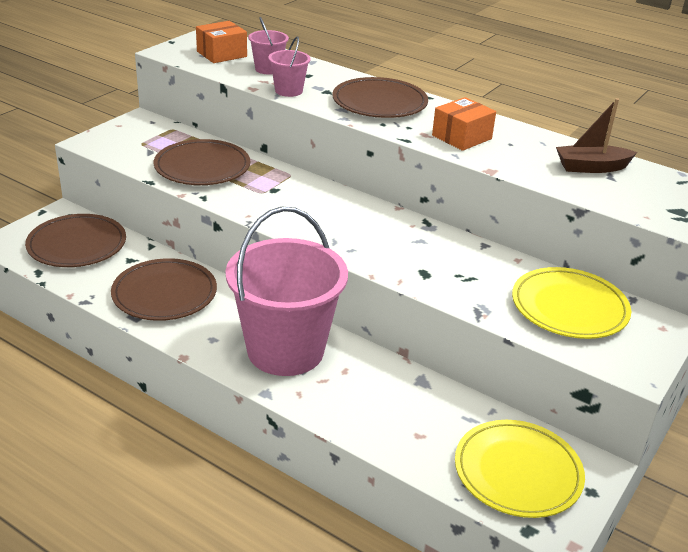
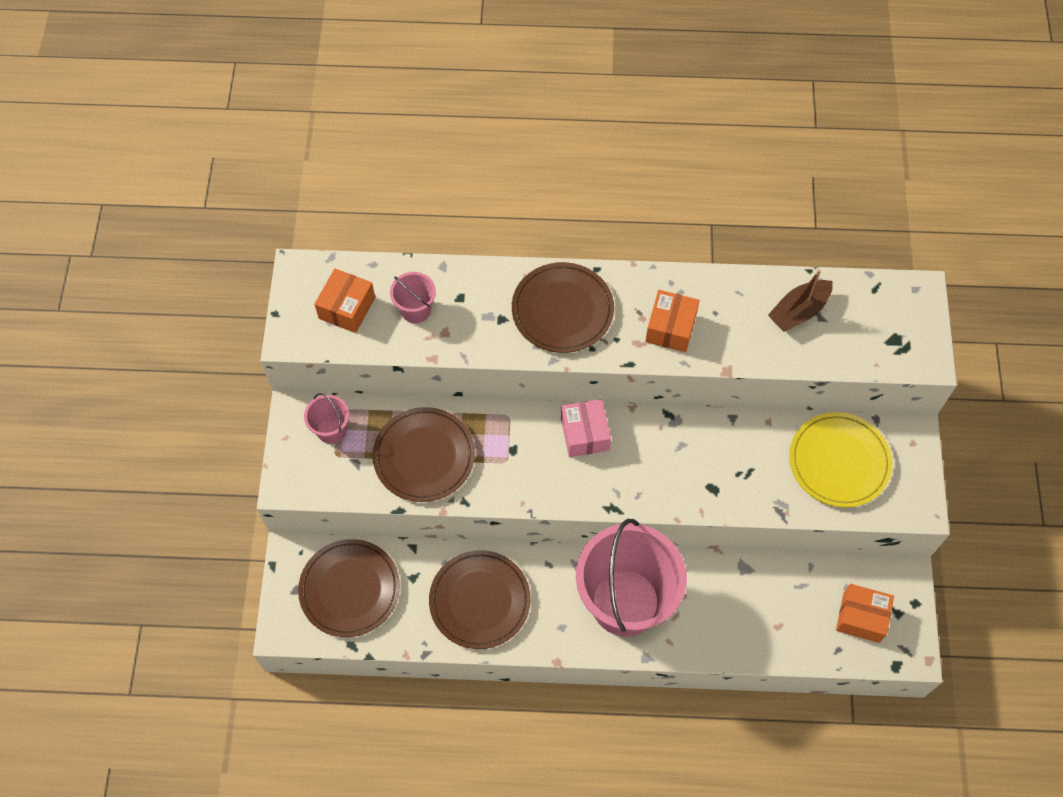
camera: 30 degrees left, 30 degrees up
pink bucket [268,36,311,97] -> pink bucket moved to [304,393,349,444]
yellow plate [455,420,585,518] -> orange box [836,584,894,643]
none -> pink box [561,399,611,457]

